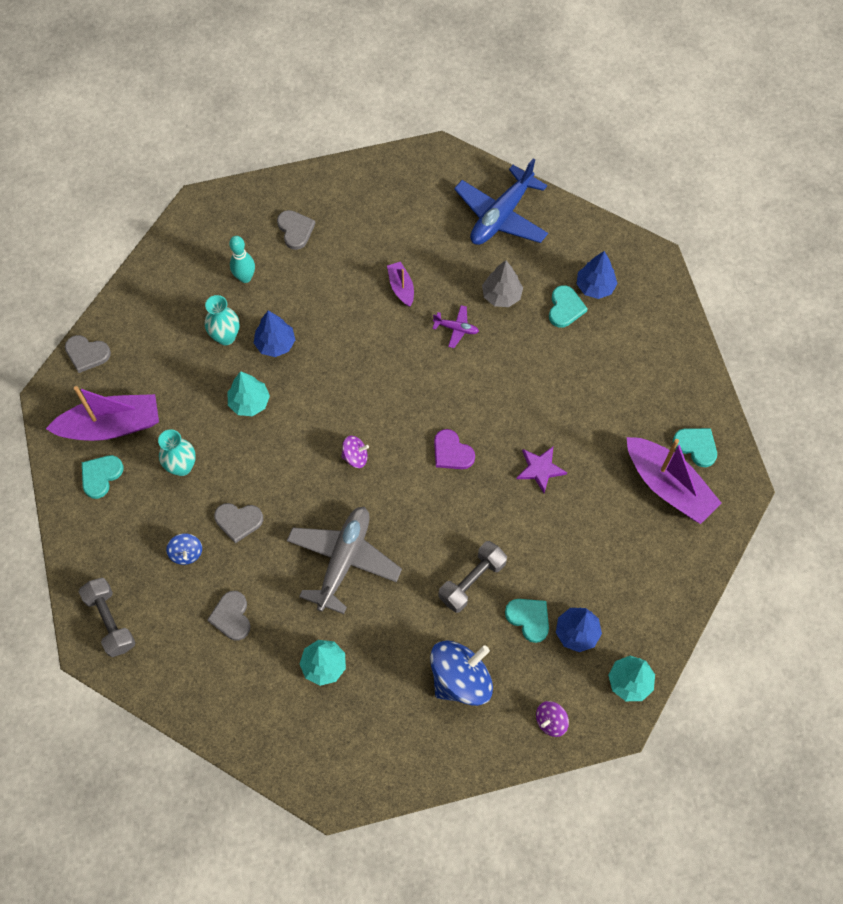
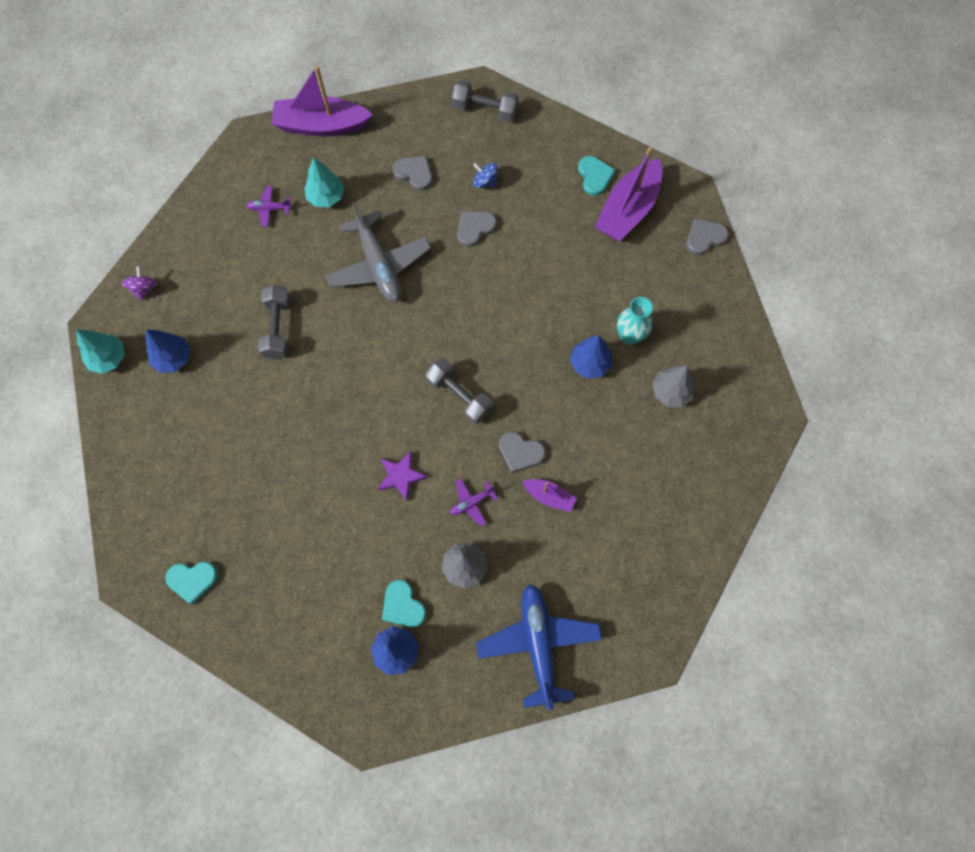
camera: 135 degrees right, 5 degrees up
turquoise vase [158,429,196,476] -> none
turquoise tree [228,371,270,416] -> none
turquoise bowling pin [229,236,255,283] -> grey tree [652,365,696,407]
grey heart [277,210,316,250] -> grey heart moved to [499,431,546,473]
purple spinning top [341,435,369,468] -> none
blue spinning top [430,641,493,706] -> none
purple heart [434,429,475,469] -> none
turquoise heart [505,599,549,643] -> none
purple star [517,447,567,493] -> purple star moved to [377,451,428,501]
purple boat [627,437,722,524] -> purple boat moved to [271,66,373,136]
none -> purple plane [246,186,292,227]
none -> grey dumbbell [425,358,493,424]

